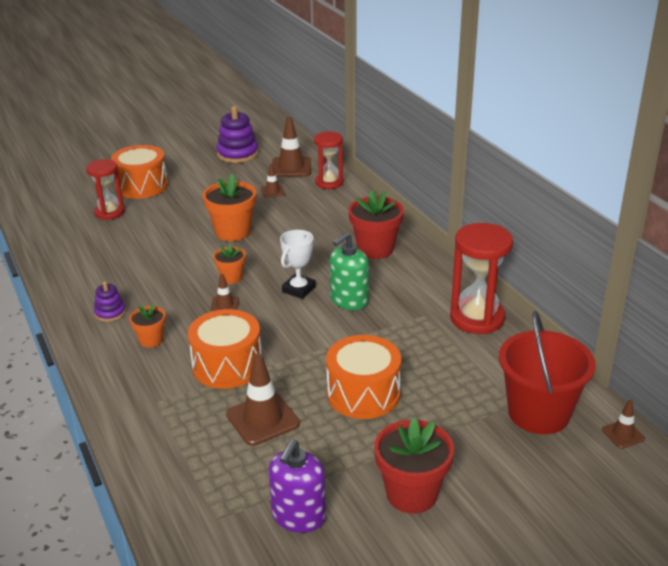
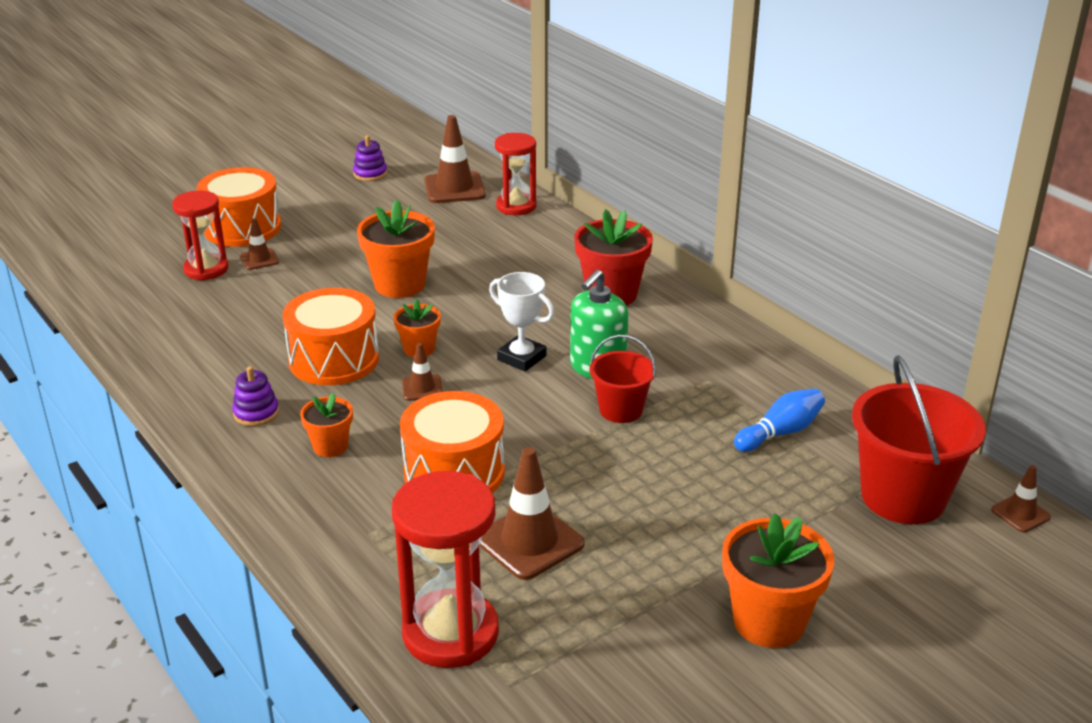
camera: 10 degrees left, 0 degrees up
purple stacking toy [217,106,259,163] -> purple stacking toy [353,135,387,181], size x0.56
brown traffic cone [260,164,285,198] -> brown traffic cone moved to [240,218,279,270]
purple soap dispenser [269,439,326,533] -> none
white trophy [280,230,316,299] -> white trophy turned 75 degrees counterclockwise [489,272,554,372]
orange drum [326,335,401,419] -> orange drum moved to [283,288,379,385]
red flower pot [374,417,454,514] -> orange flower pot [722,513,834,648]
red hourglass [450,223,513,334] -> red hourglass moved to [392,471,499,668]
none -> red bucket [589,334,656,423]
none -> blue bowling pin [734,389,825,452]

